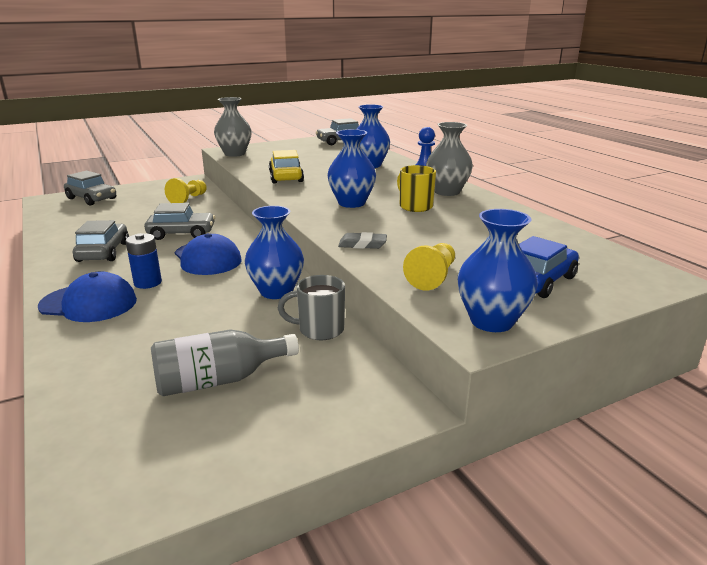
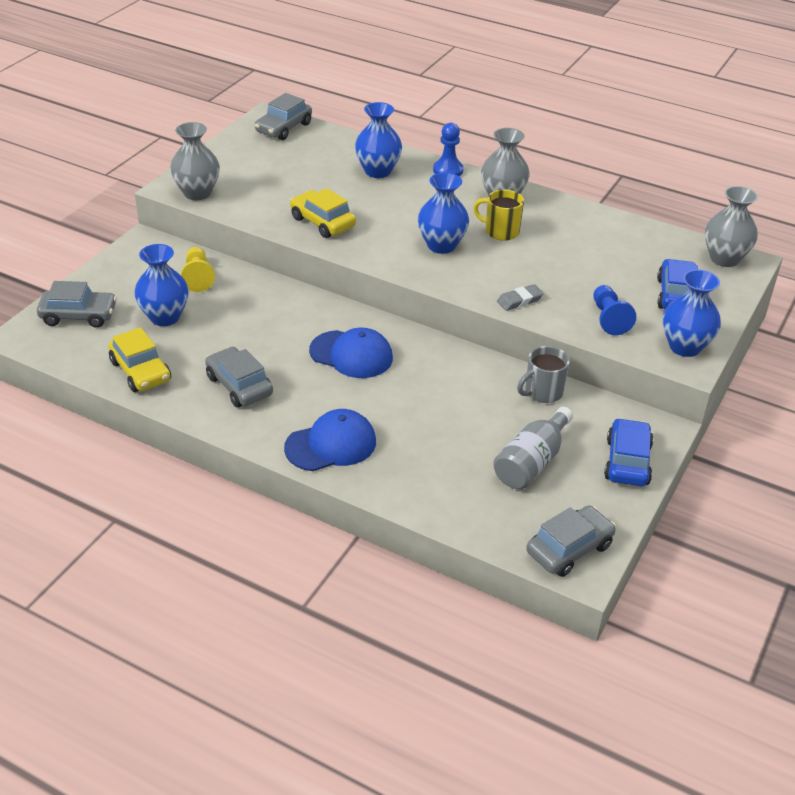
camera: 35 degrees left, 15 degrees up
blue battery [125,233,162,289] -> none
grey car [144,203,215,240] -> grey car moved to [526,505,616,577]
blue vase [244,206,304,299] -> blue vase moved to [134,244,189,326]
yellow pawn [403,243,455,291] -> blue pawn [593,285,637,335]
none -> yellow car [109,327,171,392]
none -> blue car [604,418,653,486]
none -> grey vase [705,186,758,267]

